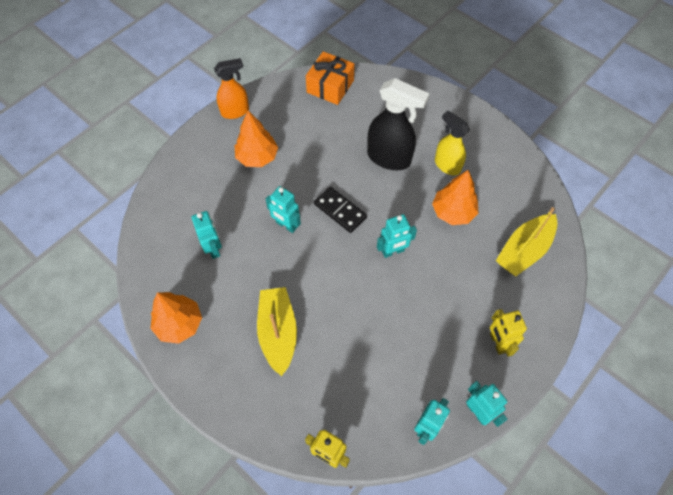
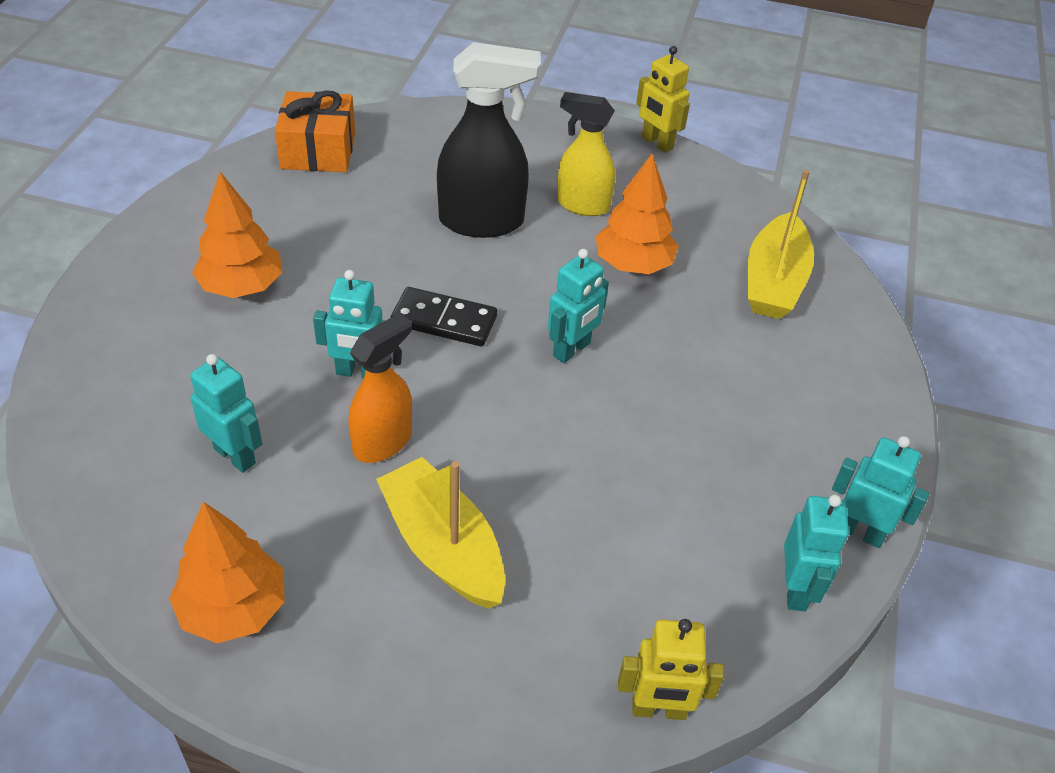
camera: 30 degrees left, 15 degrees down
orange spray bottle [214,58,249,119] -> orange spray bottle moved to [348,313,412,463]
yellow robot [490,309,527,357] -> yellow robot moved to [636,46,690,153]

